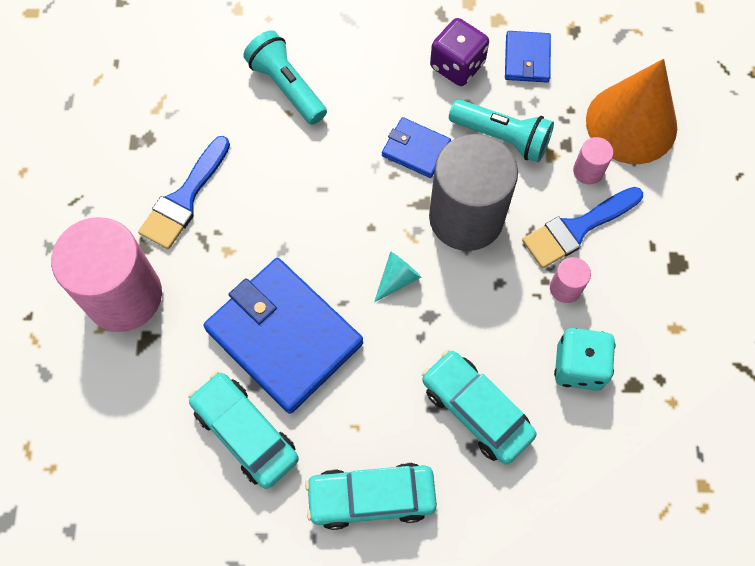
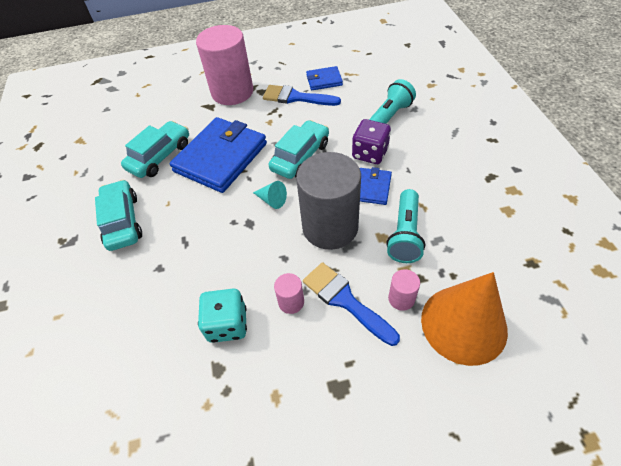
camera: 80 degrees right, 15 degrees down
turquoise car [422,350,536,464] -> turquoise car moved to [269,120,329,179]
purple dice [430,18,489,86] -> purple dice moved to [352,119,391,164]
blue wallet [505,31,551,83] -> blue wallet moved to [306,66,343,90]

